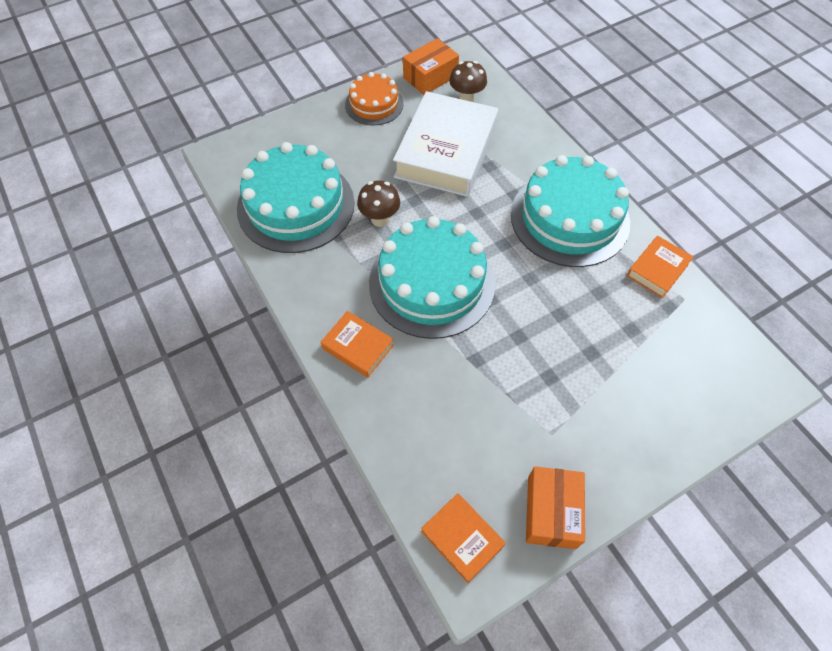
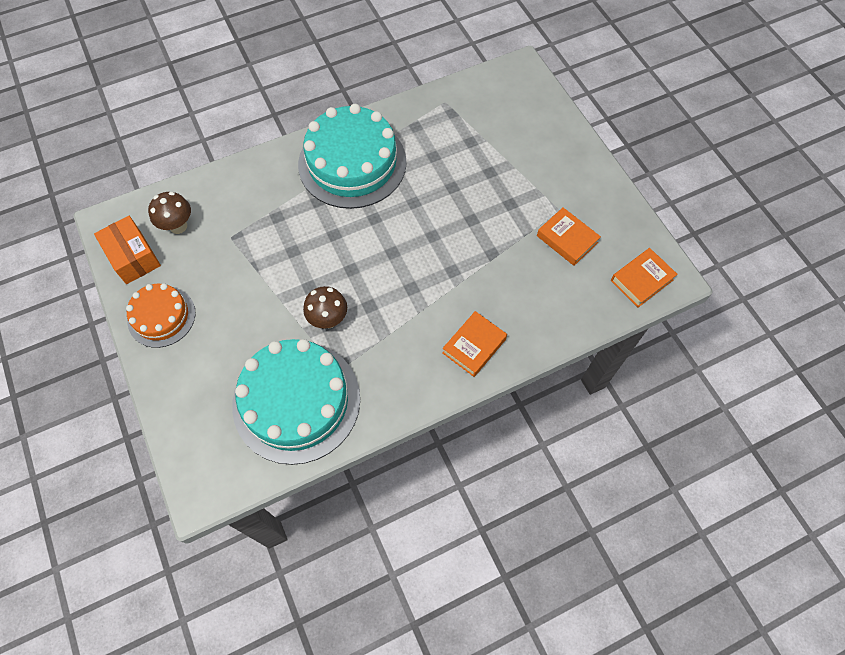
camera: 85 degrees left, 5 degrees up
turquoise cake [369,216,495,339] -> none
white book [393,91,498,197] -> none
orange box [526,466,585,549] -> none
orange book [627,236,694,298] -> orange book moved to [537,207,601,266]

